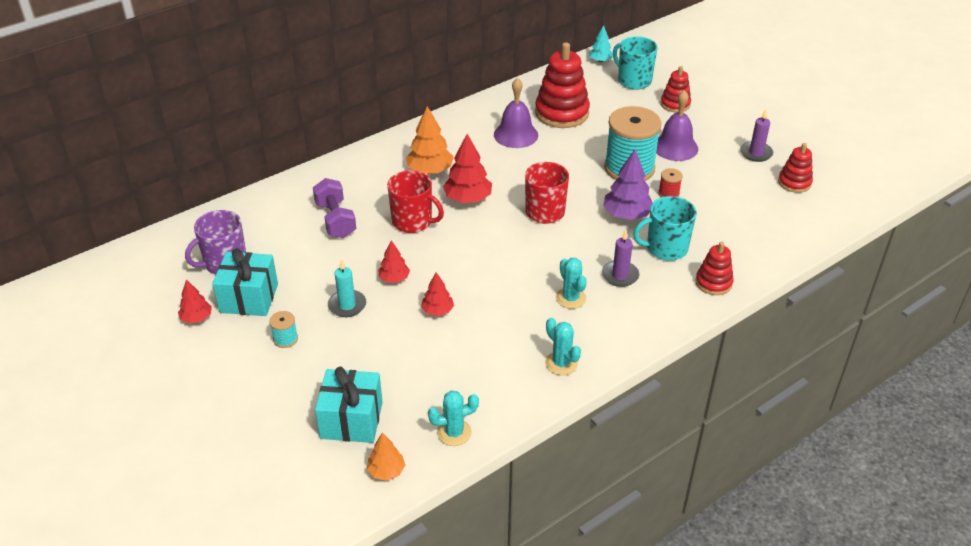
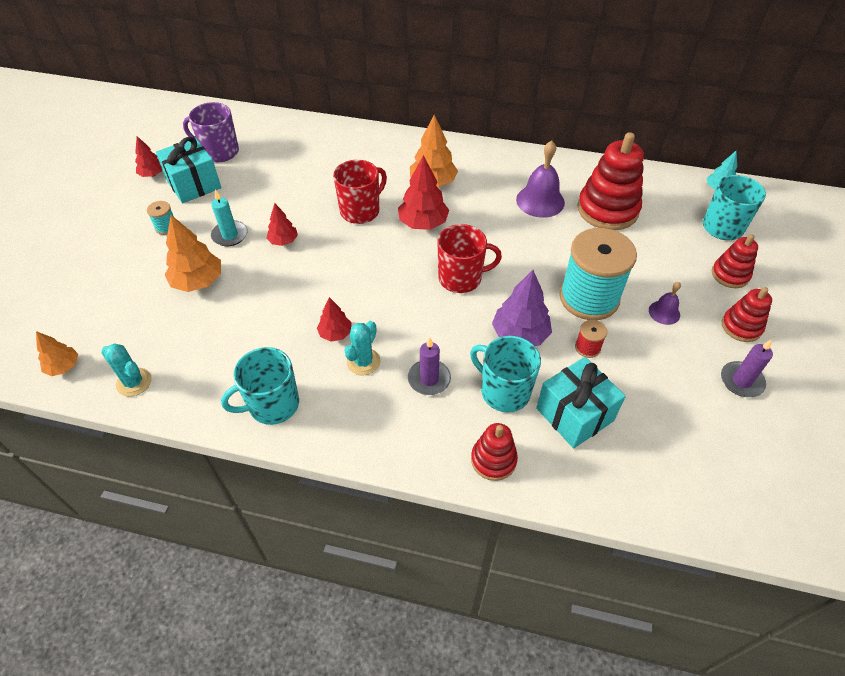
camera: 50 degrees right, 10 degrees up
purple dumbbell [313,178,356,238] -> none
turquoise gift [315,367,383,443] -> turquoise gift moved to [536,357,626,448]
red mug [387,170,444,233] -> red mug turned 120 degrees counterclockwise [333,160,387,224]
red tree [421,272,454,316] -> red tree moved to [317,297,352,342]
turquoise cactus [545,318,581,375] -> turquoise mug [221,347,299,425]
purple bell [656,90,698,161] -> purple bell [649,282,681,325], size x0.55
red stacking toy [778,143,813,193] -> red stacking toy moved to [722,287,772,342]
none -> orange tree [165,215,221,292]

